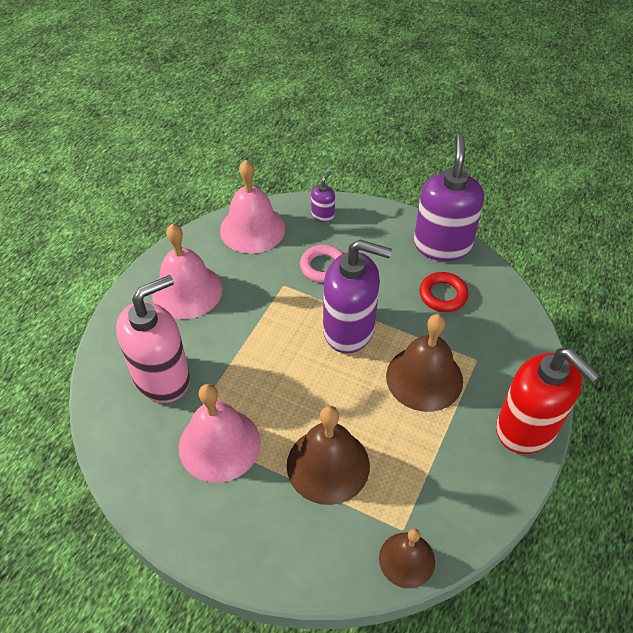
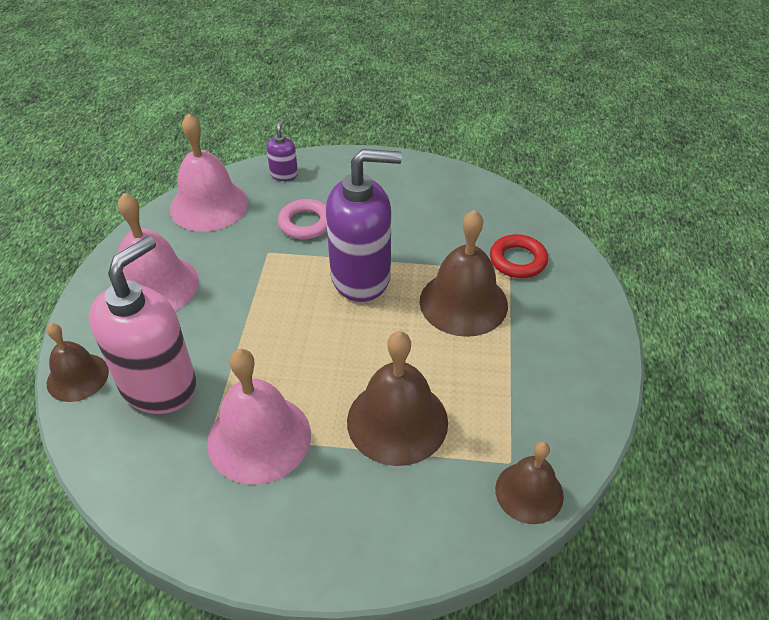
camera: 20 degrees left, 5 degrees down
purple soap dispenser [414,134,484,261] -> none
red ring [420,272,469,312] -> red ring moved to [490,234,548,278]
red soap dispenser [496,348,600,454] -> none
none -> brown bell [47,323,109,402]

